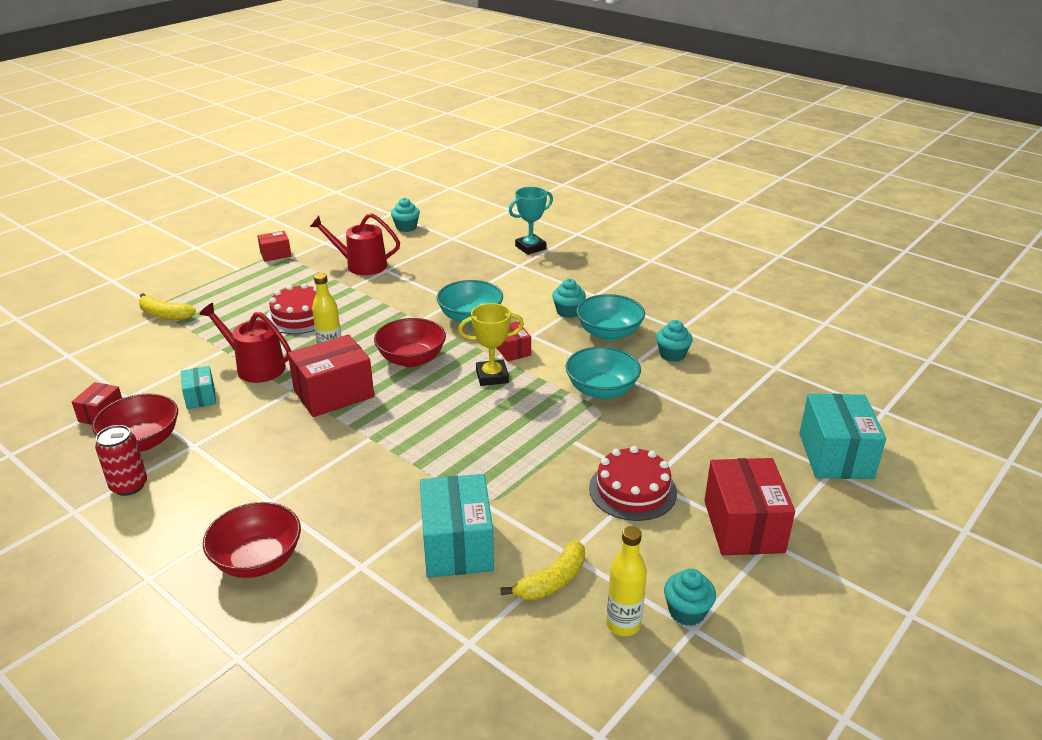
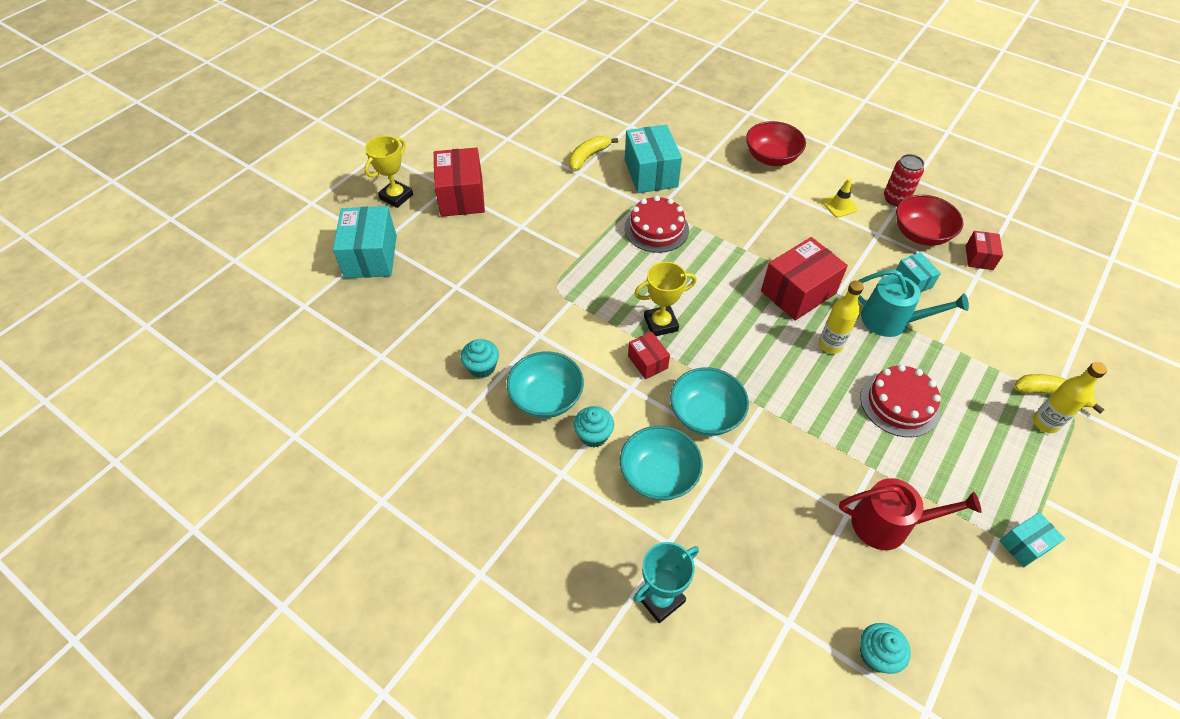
camera: 175 degrees right, 20 degrees up
red watering can [199,303,291,383] -> turquoise watering can [858,269,969,337]
red box [257,231,291,262] -> turquoise box [999,512,1065,567]
red bowl [374,318,446,367] -> none
turquoise bowl [566,346,641,399] -> turquoise bowl moved to [620,426,703,501]
red cake [589,446,677,521] -> red cake moved to [624,196,689,253]
yellow bottle [606,526,647,636] -> yellow bottle moved to [1033,362,1107,433]
turquoise cupcake [664,569,716,626] -> none
none -> yellow trophy [365,136,413,208]
none -> yellow traffic cone [822,178,858,218]

